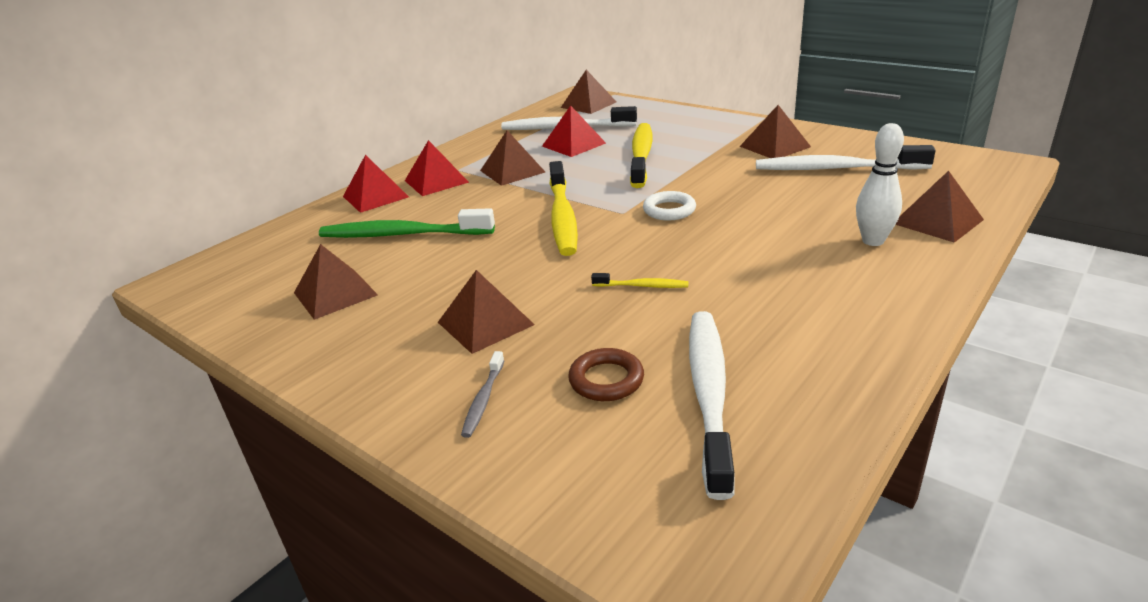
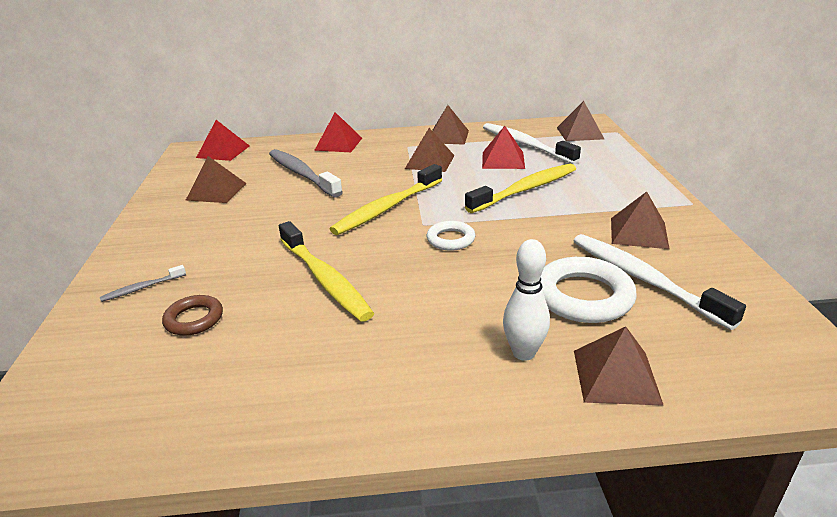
camera: 45 degrees right, 0 degrees up
green toothbrush [319,208,495,238] -> grey toothbrush [269,149,343,198]
red pyramid [405,140,469,196] -> red pyramid moved to [196,120,249,161]
brown pyramid [438,270,535,354] -> brown pyramid moved to [432,105,469,145]
yellow toothbrush [591,273,689,288] -> yellow toothbrush [279,221,374,322], size x2.21
white toothbrush [689,311,735,500] -> none
none -> white ring [541,257,637,323]

